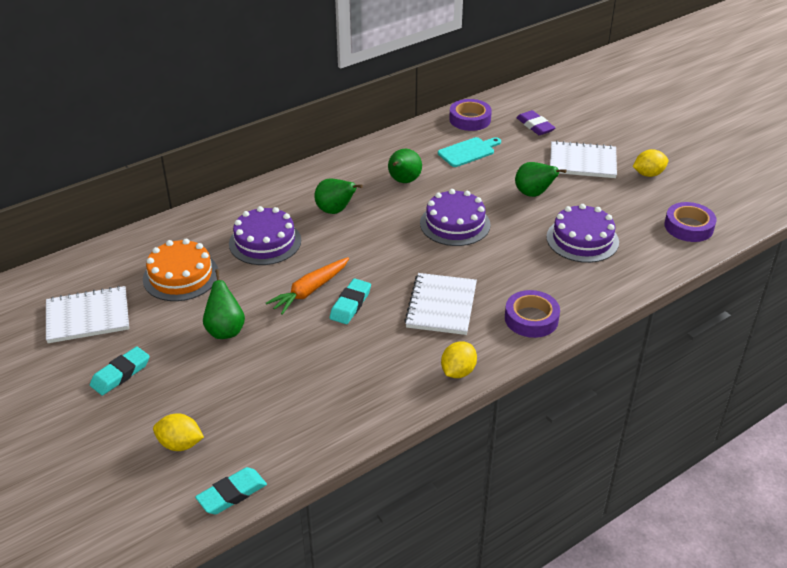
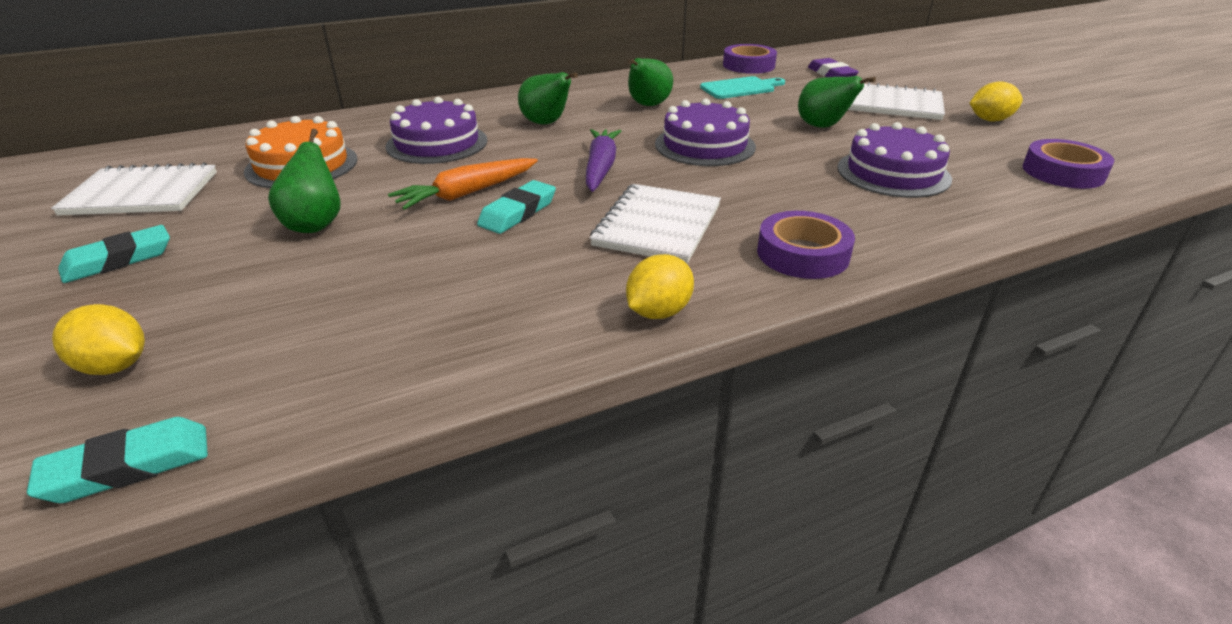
camera: 10 degrees right, 5 degrees down
none -> purple carrot [586,129,621,192]

